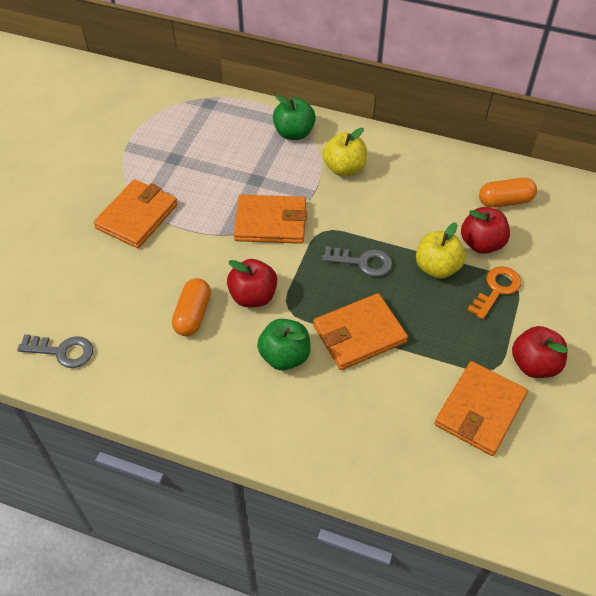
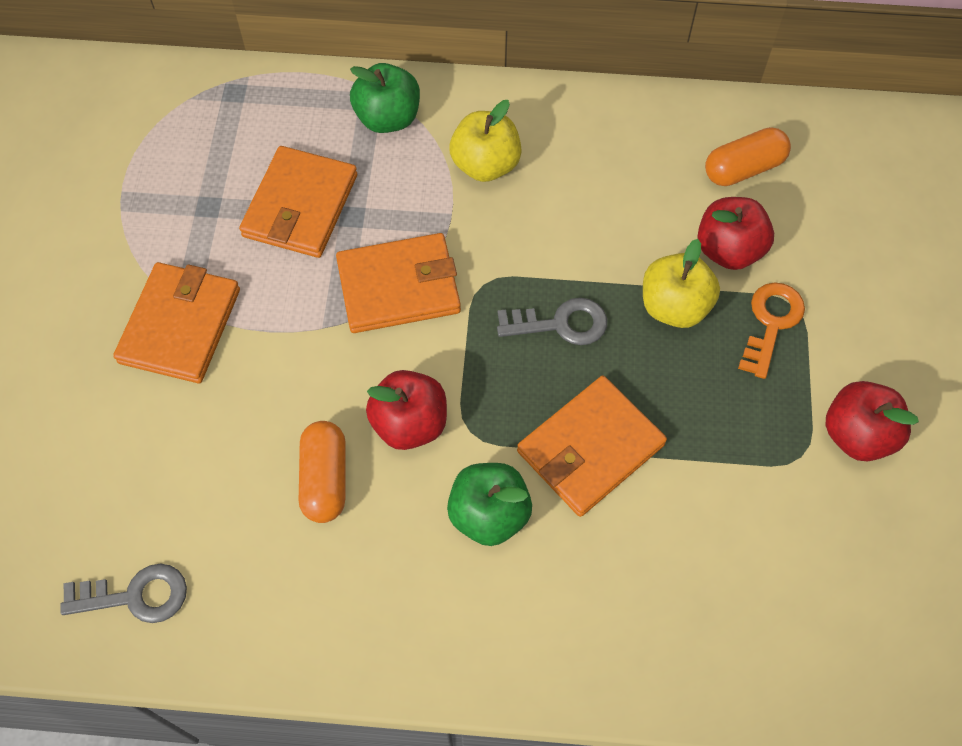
camera: 15 degrees left, 10 degrees up
orange wallet [434,361,528,456] -> orange wallet moved to [239,146,357,258]

